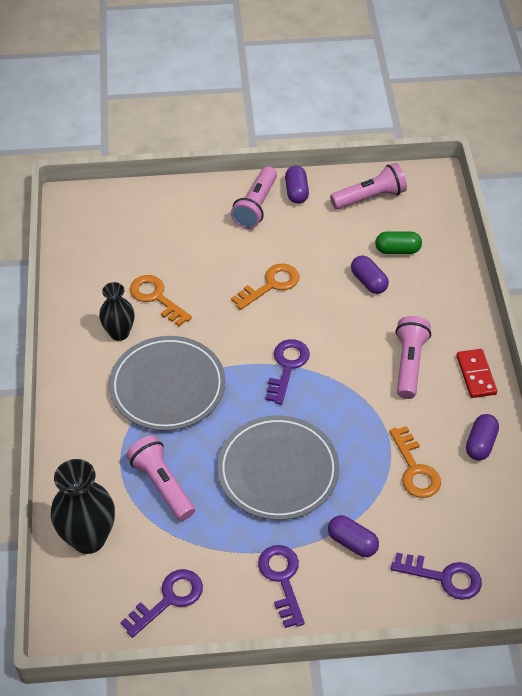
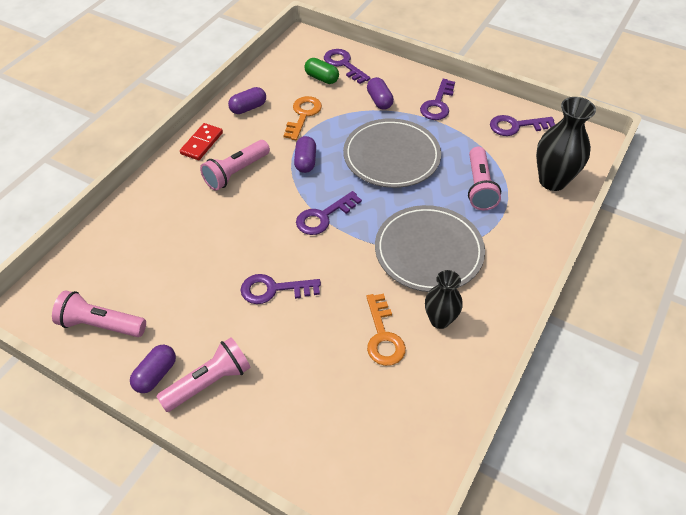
camera: 145 degrees left, 0 degrees up
orange key [231,264,299,310] -> purple key [241,274,321,304]
purple capsule [351,255,389,294] -> purple capsule moved to [294,136,316,173]
green capsule [375,231,422,254] -> green capsule moved to [304,58,339,84]

